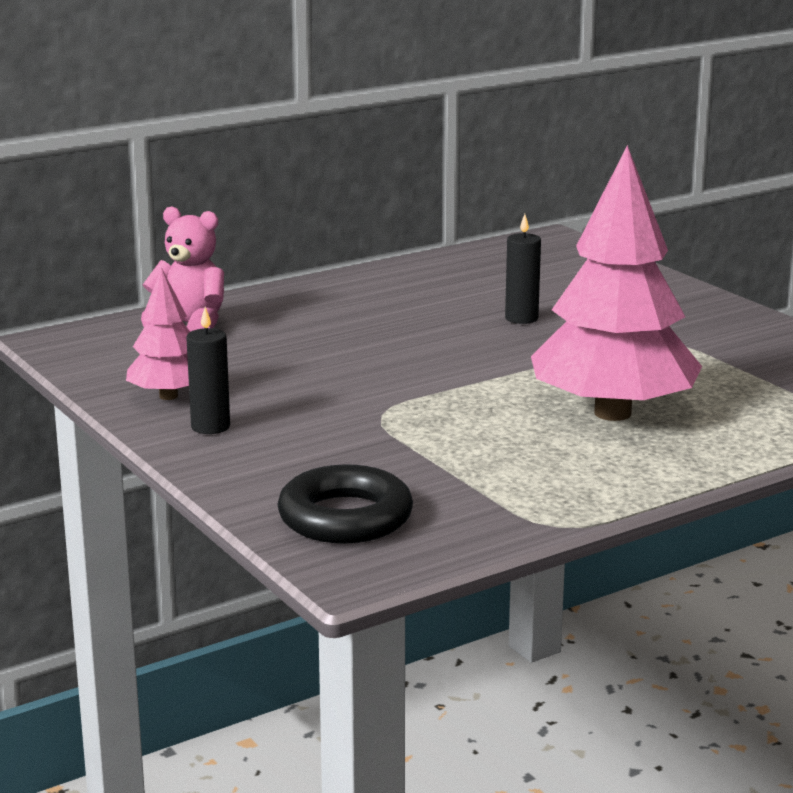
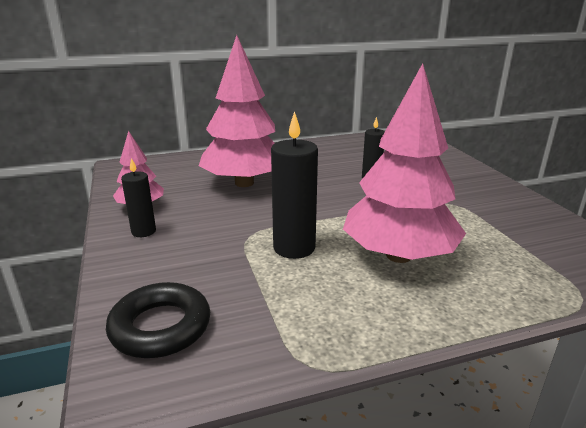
camera: 15 degrees right, 5 degrees up
pink teddy bear [141,206,224,332] -> none
none -> pink tree [199,35,275,187]
none -> black candle [271,111,318,259]

